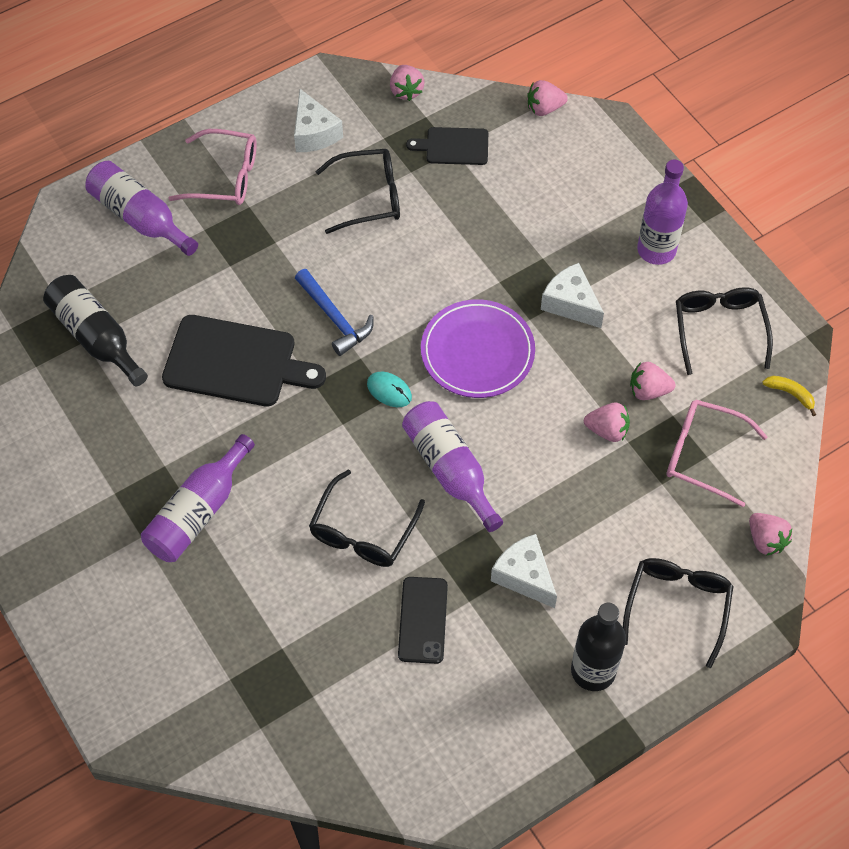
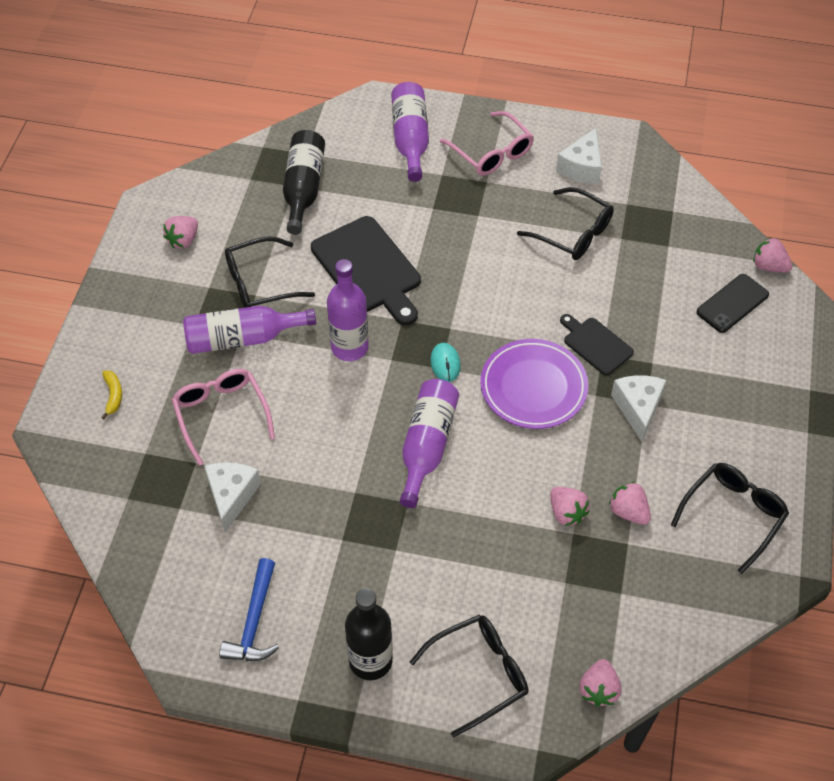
camera: 45 degrees right, 5 degrees down
blue hammer [295,269,374,356] -> blue hammer moved to [219,558,279,661]
black glasses [309,470,425,567] -> black glasses moved to [225,237,315,308]
pink strawberry [390,65,425,101] -> pink strawberry moved to [163,216,198,249]
black phone [398,577,448,664] -> black phone moved to [696,274,769,333]
black cutting board [406,127,488,165] -> black cutting board moved to [560,314,634,375]
white cheese [491,534,557,608] -> white cheese moved to [204,462,261,533]
purple bottle [637,160,688,265] -> purple bottle moved to [327,259,369,361]
pink glasses [666,400,768,507] -> pink glasses moved to [172,369,275,466]
yellow banana [762,376,816,416] -> yellow banana moved to [101,370,122,419]

